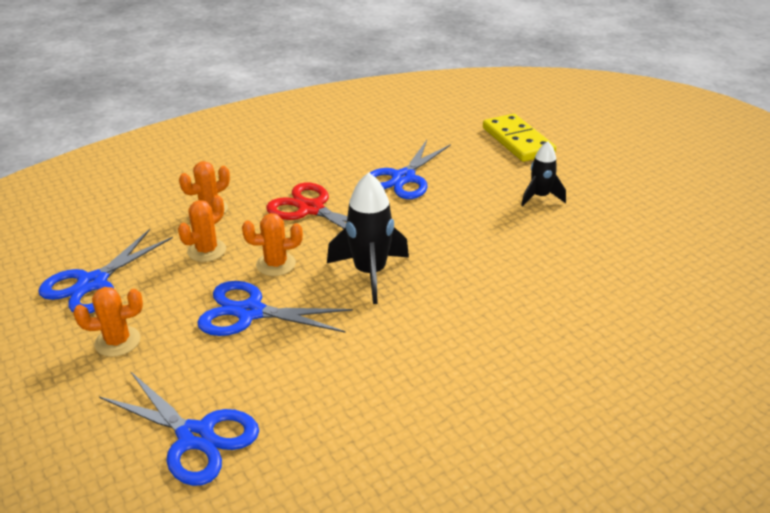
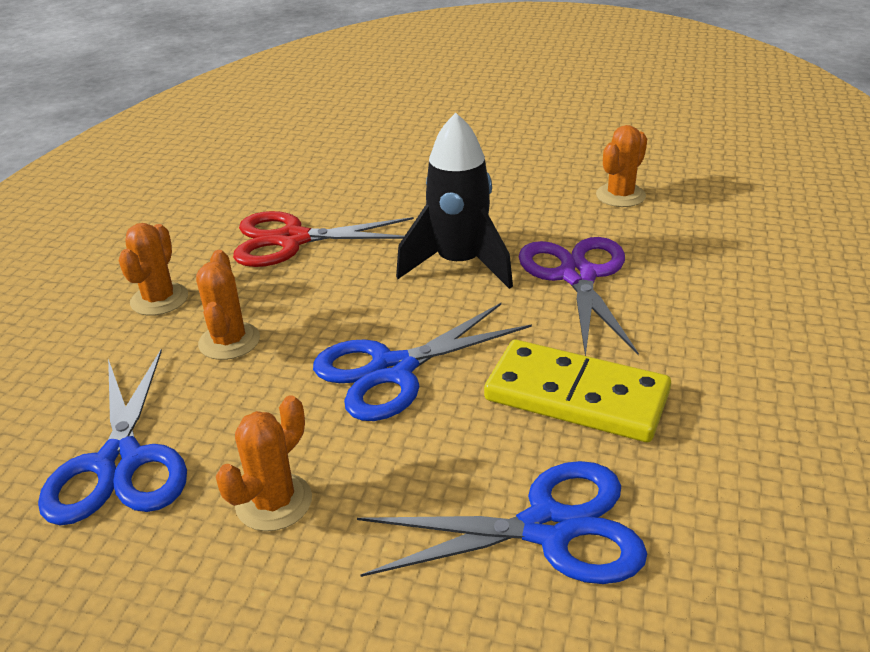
camera: 40 degrees left, 0 degrees up
orange cactus [242,213,303,276] -> orange cactus moved to [596,125,647,207]
blue scissors [370,140,451,199] -> none
yellow domino [483,114,556,162] -> yellow domino moved to [484,340,671,442]
black rocket [521,141,566,206] -> none
none -> purple scissors [519,237,639,356]

